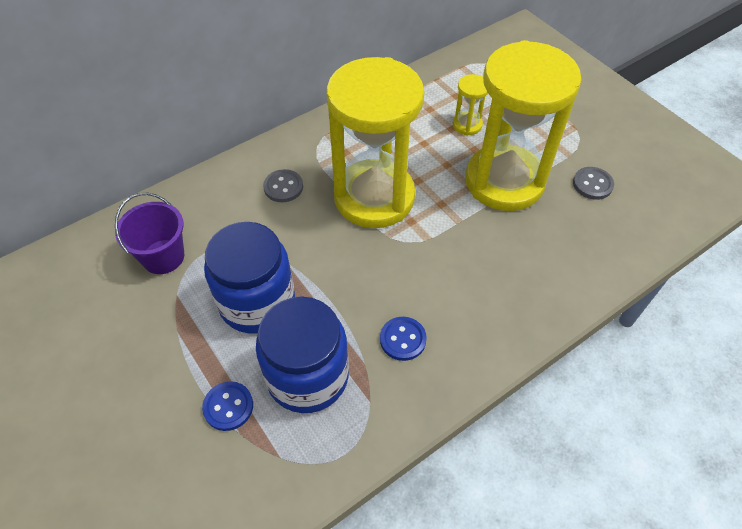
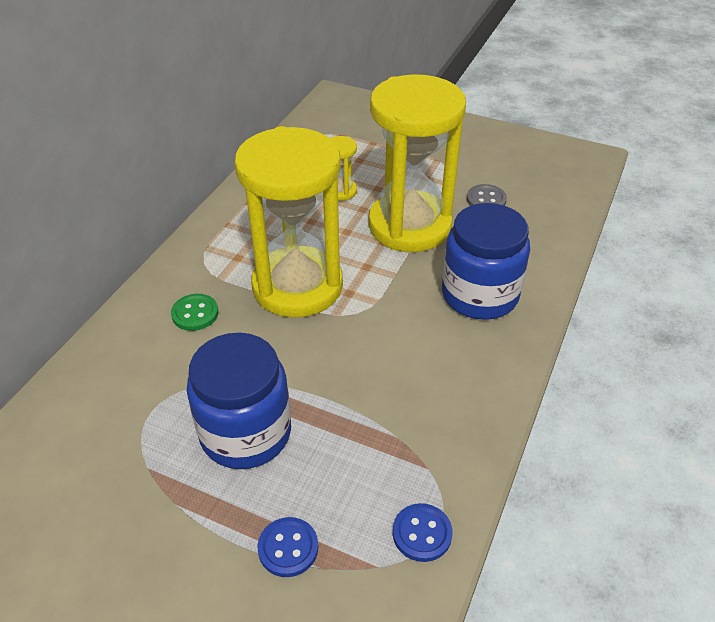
camera: 30 degrees left, 10 degrees down
purple bucket [115,193,184,274] -> none
blue jar [256,296,349,413] -> blue jar moved to [442,203,530,320]
grey button [263,169,303,202] -> green button [171,294,219,331]
blue button [380,317,427,361] -> blue button moved to [393,503,453,562]

